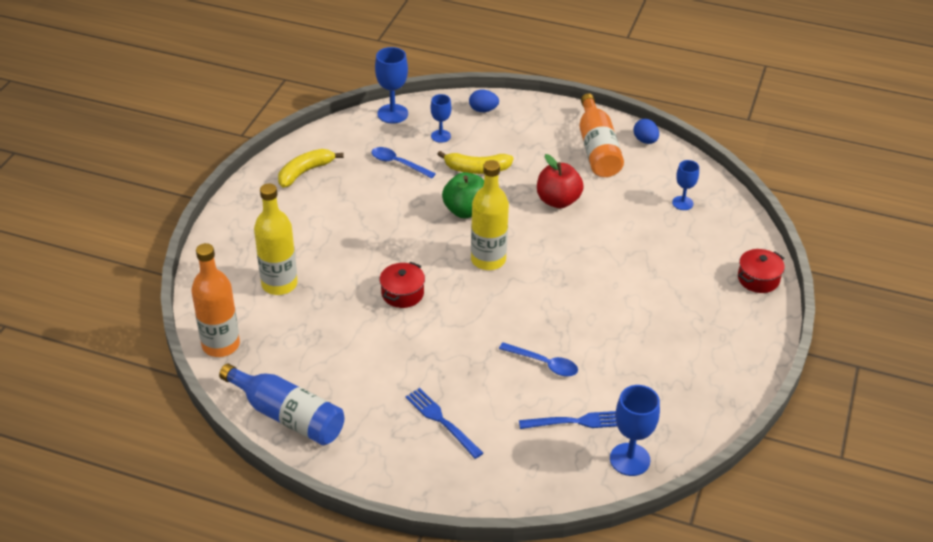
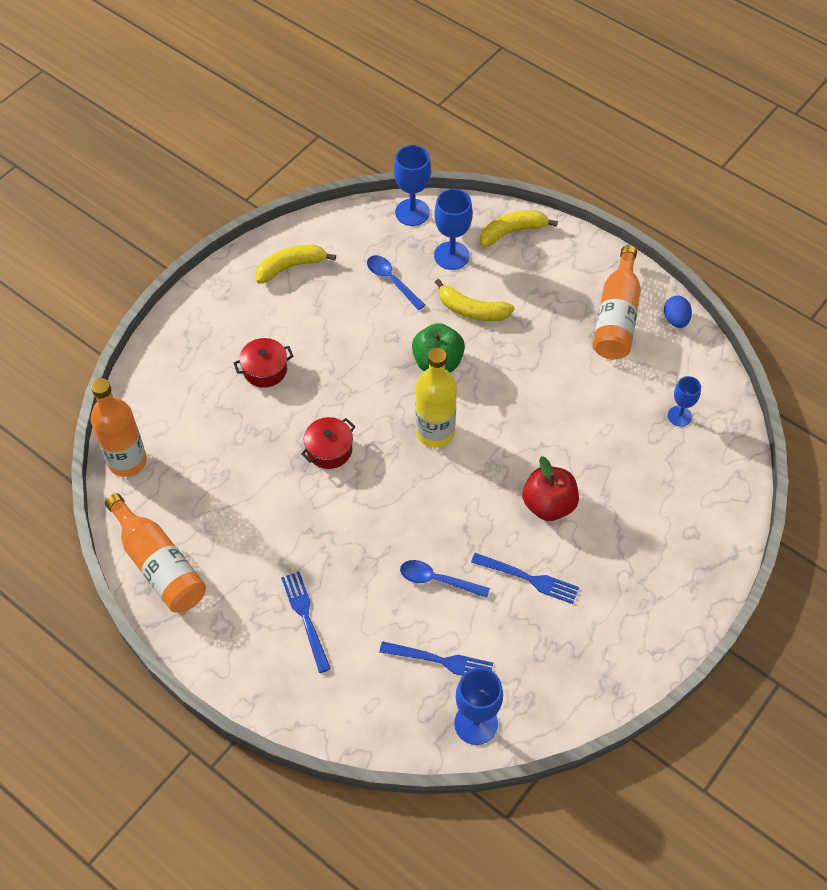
camera: 20 degrees right, 15 degrees up
blue bottle [219,363,344,445] -> orange bottle [105,493,206,613]
yellow bottle [254,184,298,295] -> none
blue goblet [431,94,452,143] -> blue goblet [434,189,473,270], size x1.58
blue egg [469,90,499,112] -> yellow banana [480,210,558,247]
blue spoon [499,343,578,377] -> blue spoon turned 150 degrees clockwise [400,560,490,598]
red apple [537,154,584,208] -> red apple moved to [523,456,579,521]
red pot [738,249,785,293] -> red pot moved to [234,338,293,388]
none -> blue fork [471,553,579,604]

